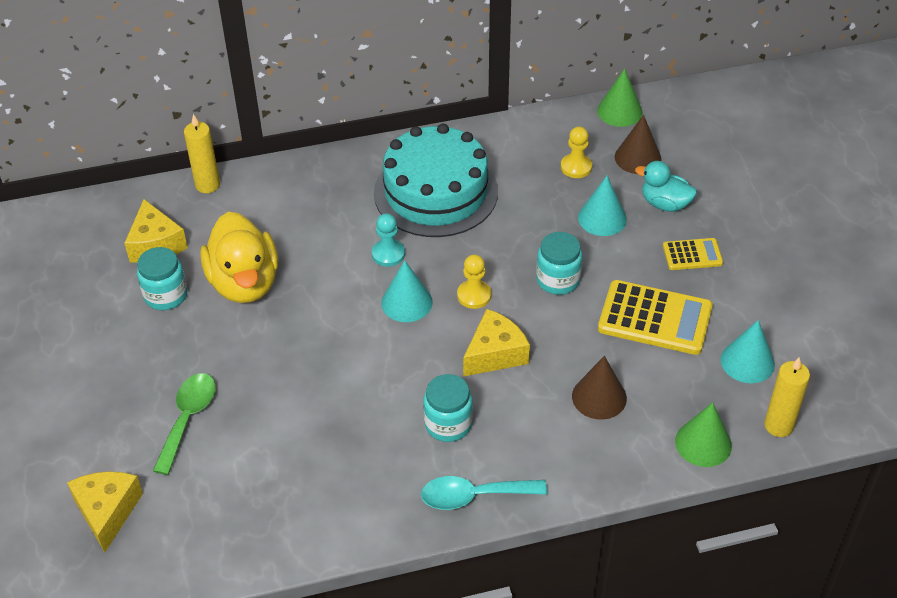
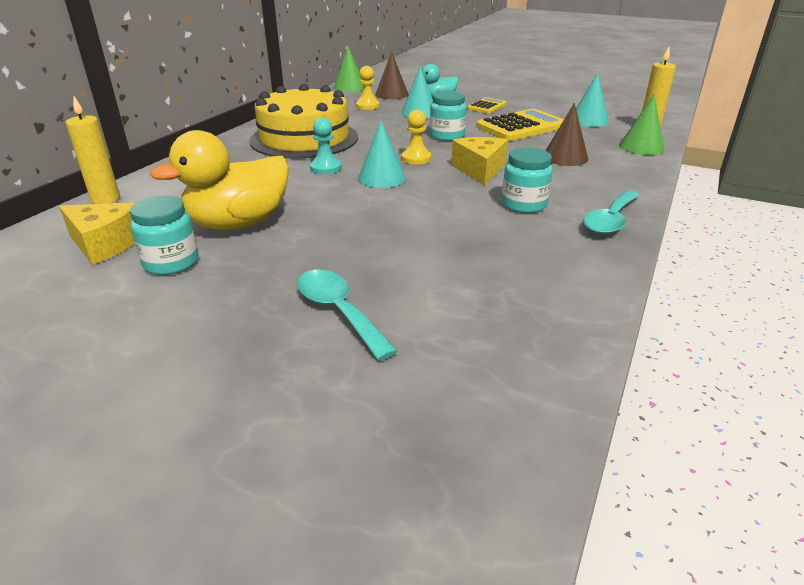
camera: 50 degrees left, 15 degrees down
yellow cheese [67,471,143,553] -> none
green spoon [153,373,215,475] -> turquoise spoon [297,270,398,361]
yellow duck [200,212,278,303] -> yellow duck turned 120 degrees clockwise [150,130,289,230]
turquoise cake [374,124,498,237] -> yellow cake [250,84,358,159]

